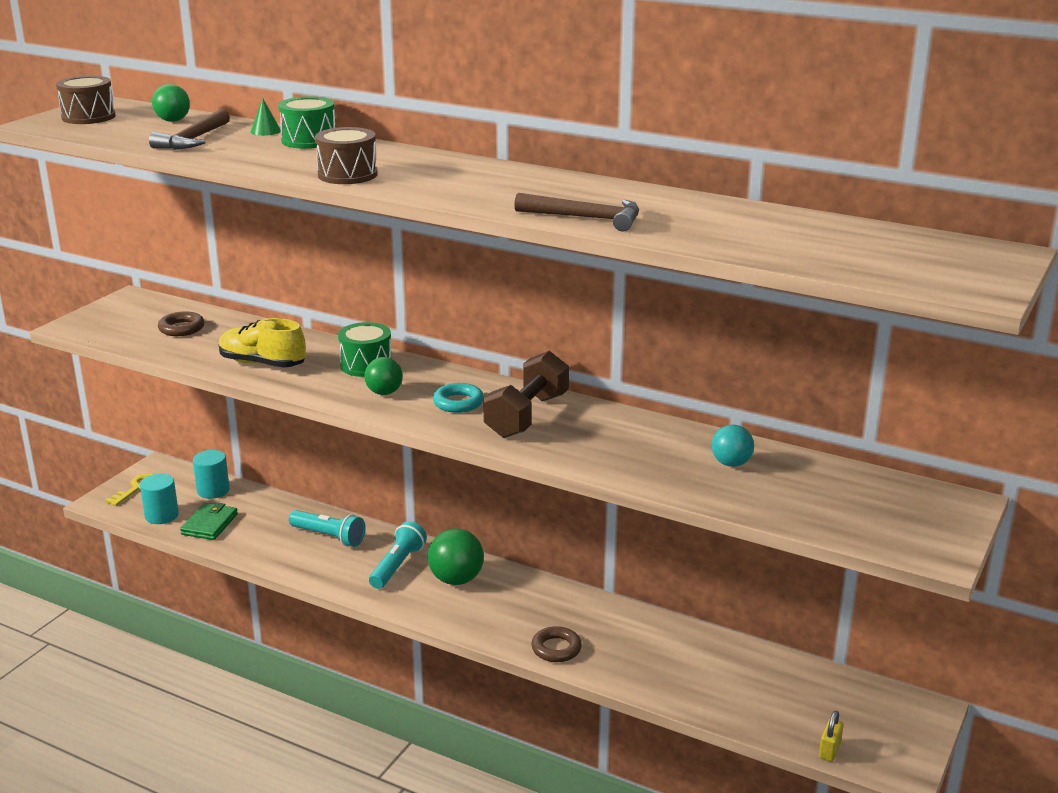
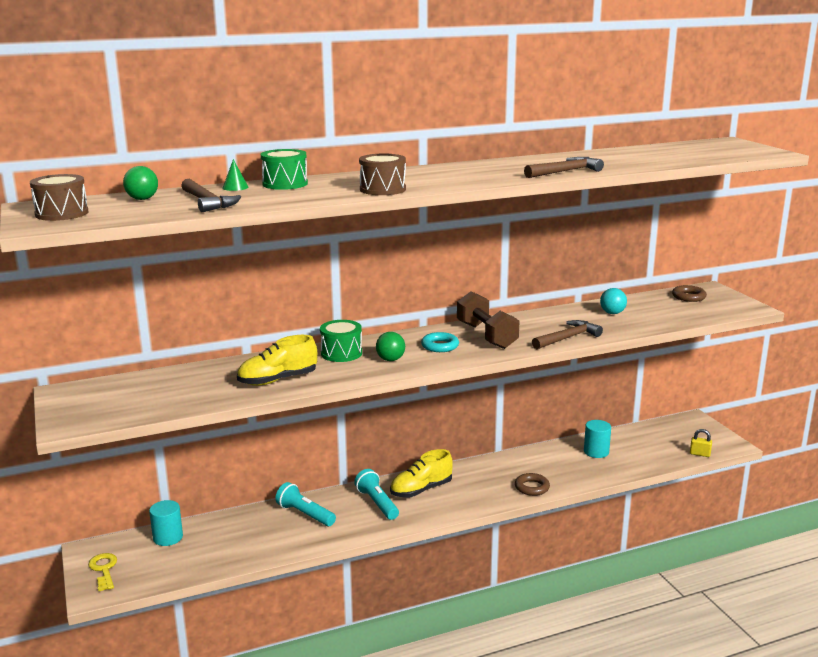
camera: 50 degrees left, 5 degrees down
turquoise cylinder [140,474,179,524] -> turquoise cylinder moved to [584,420,611,458]
brown ring [158,311,205,336] -> brown ring moved to [672,285,707,302]
green wallet [180,502,238,540] -> none
turquoise flashlight [289,510,366,547] -> turquoise flashlight turned 120 degrees counterclockwise [275,482,336,526]
green ball [428,529,484,585] -> yellow shoe [390,449,453,497]
yellow padlock [819,711,844,762] -> yellow padlock turned 45 degrees counterclockwise [690,429,712,457]
none -> brown hammer [532,320,603,349]

